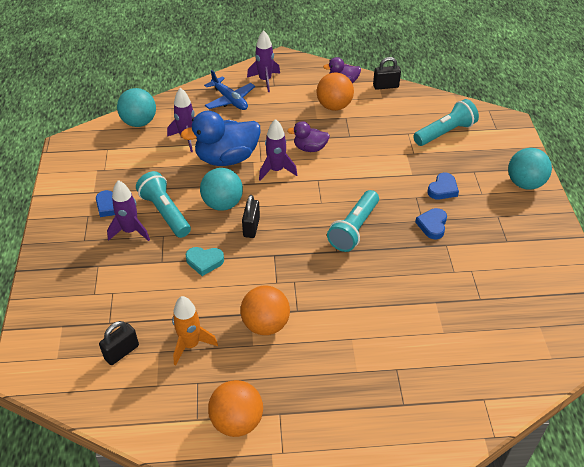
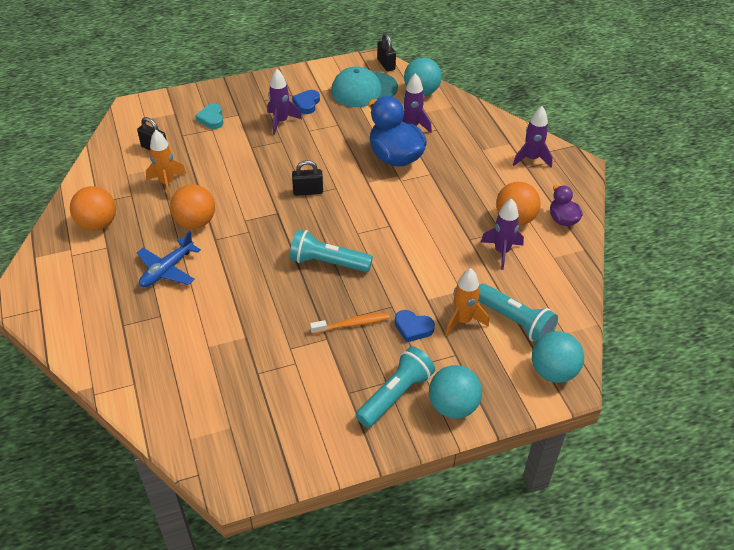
camera: 75 degrees right, 0 degrees up
turquoise flashlight [136,171,191,238] -> turquoise flashlight moved to [356,346,435,428]
turquoise heart [186,247,224,276] -> turquoise heart moved to [195,104,223,129]
turquoise ball [200,168,243,211] -> turquoise ball moved to [532,331,584,383]
blue plane [204,70,255,110] -> blue plane moved to [137,231,201,287]
purple rocket [259,119,297,181] -> purple rocket moved to [481,198,524,270]
purple duck [287,121,330,152] -> none
black padlock [373,57,401,90] -> black padlock moved to [377,33,396,71]
blue heart [415,208,447,239] -> orange toothbrush [310,312,390,334]
none -> turquoise cap [331,66,398,107]
none -> orange rocket [445,268,489,336]

